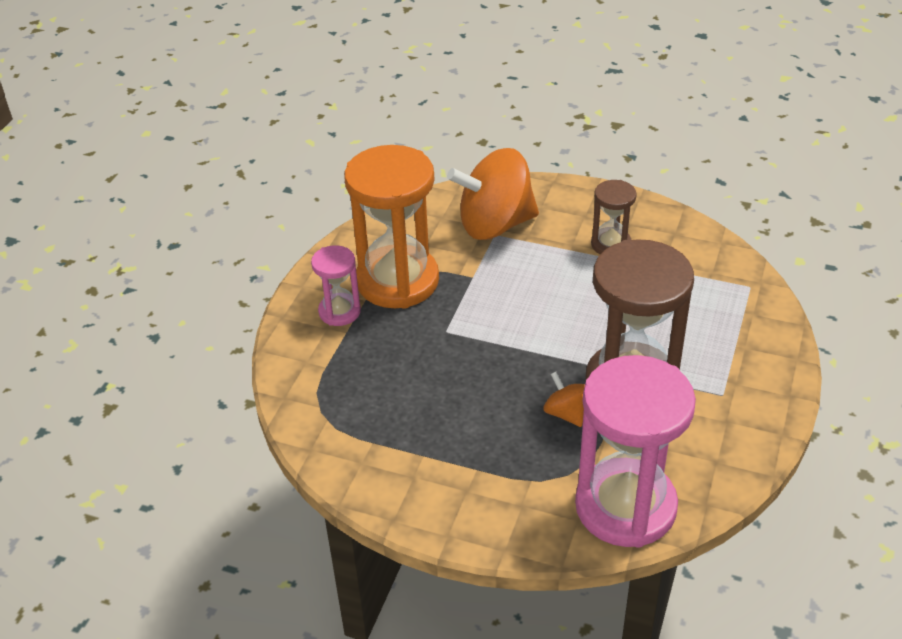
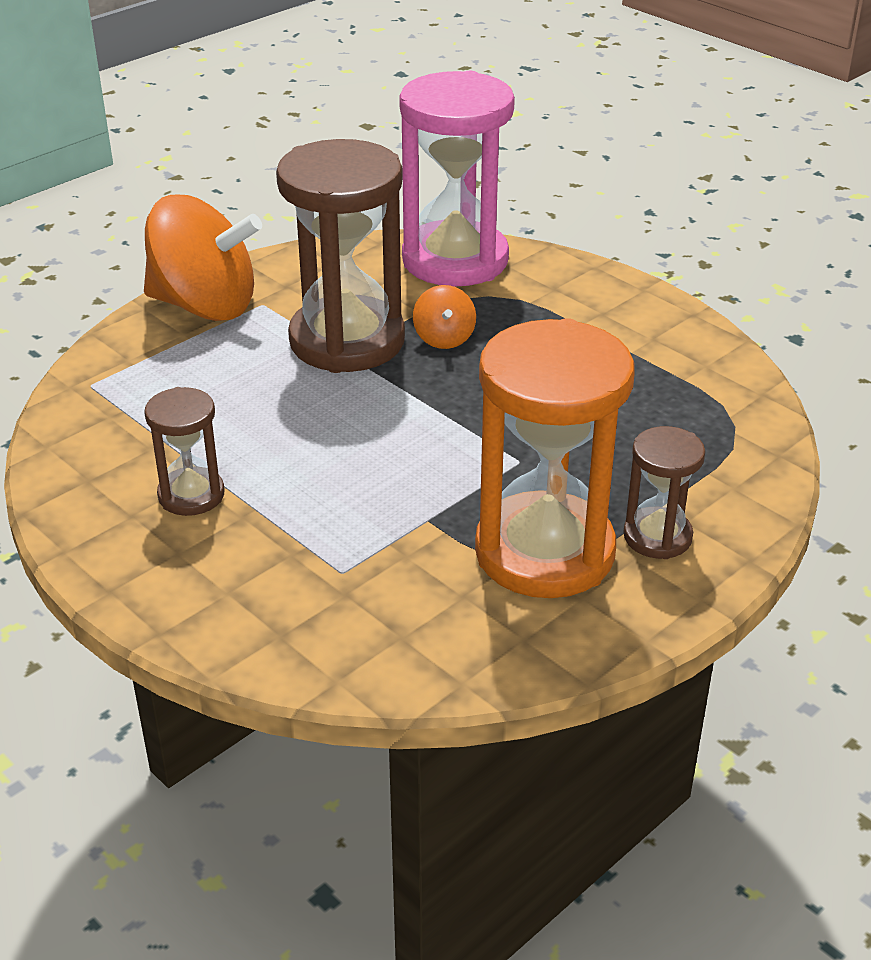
camera: 155 degrees left, 5 degrees down
pink hourglass [311,245,361,326] -> brown hourglass [623,426,705,559]
orange spinning top [447,148,539,240] -> orange spinning top moved to [144,195,262,321]

